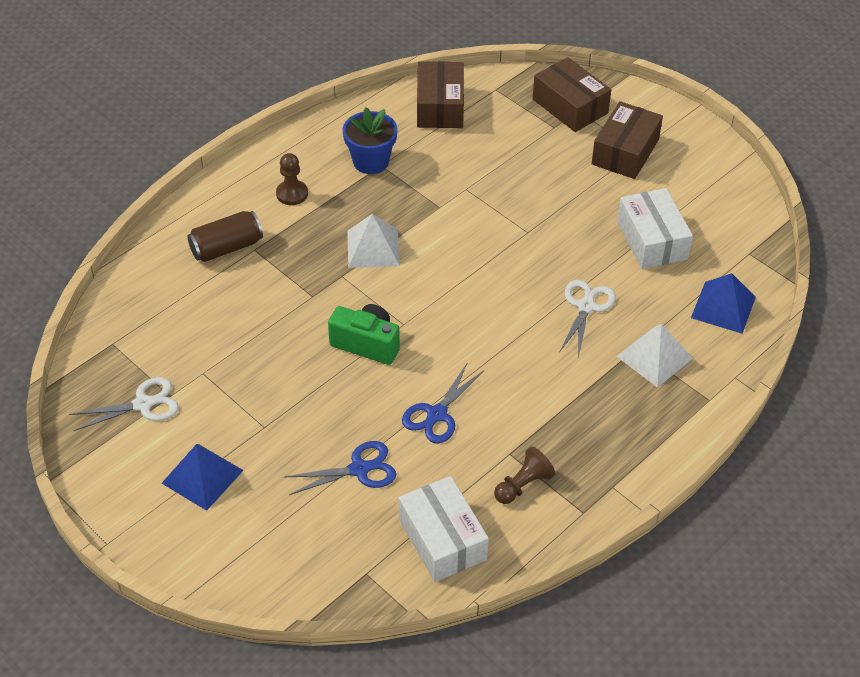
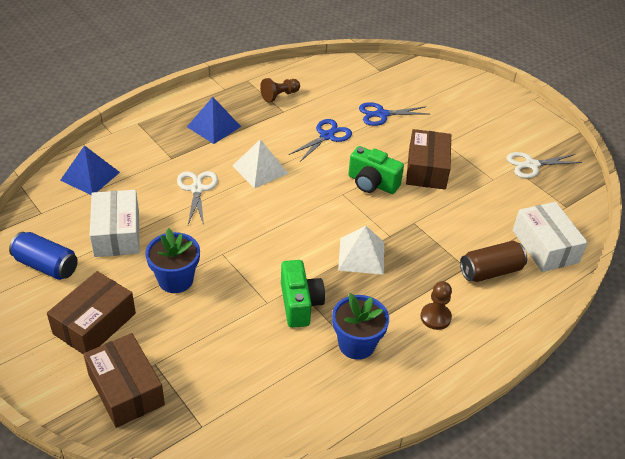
camera: 175 degrees left, 5 degrees down
blue pyramid [161,444,243,511] -> blue pyramid moved to [187,97,241,144]
white box [399,476,489,582] -> white box moved to [513,202,588,272]
brown box [417,61,464,128] -> brown box moved to [406,129,451,190]
white scissors [560,280,616,358] -> white scissors turned 150 degrees clockwise [177,171,218,225]
white pyramid [616,324,693,388] -> white pyramid moved to [232,139,289,189]
none -> blue can [9,232,78,280]
none -> blue flower pot [145,228,200,293]
none -> green camera [281,260,325,328]

